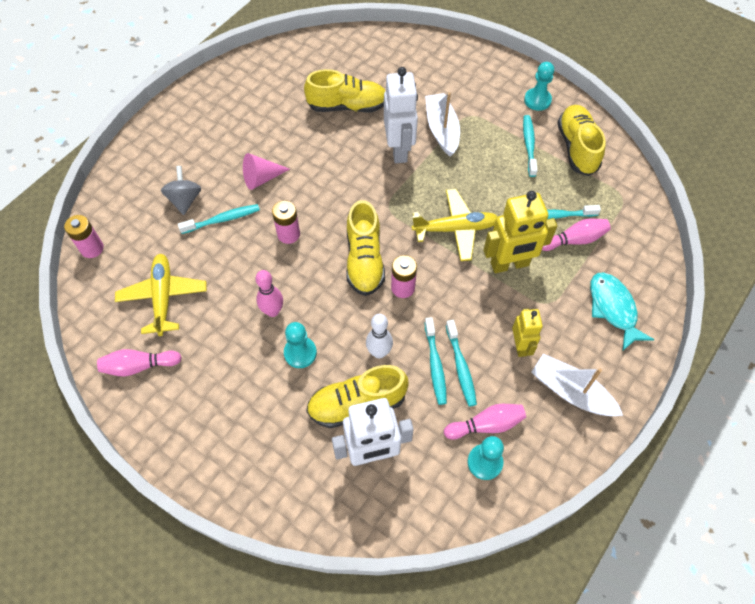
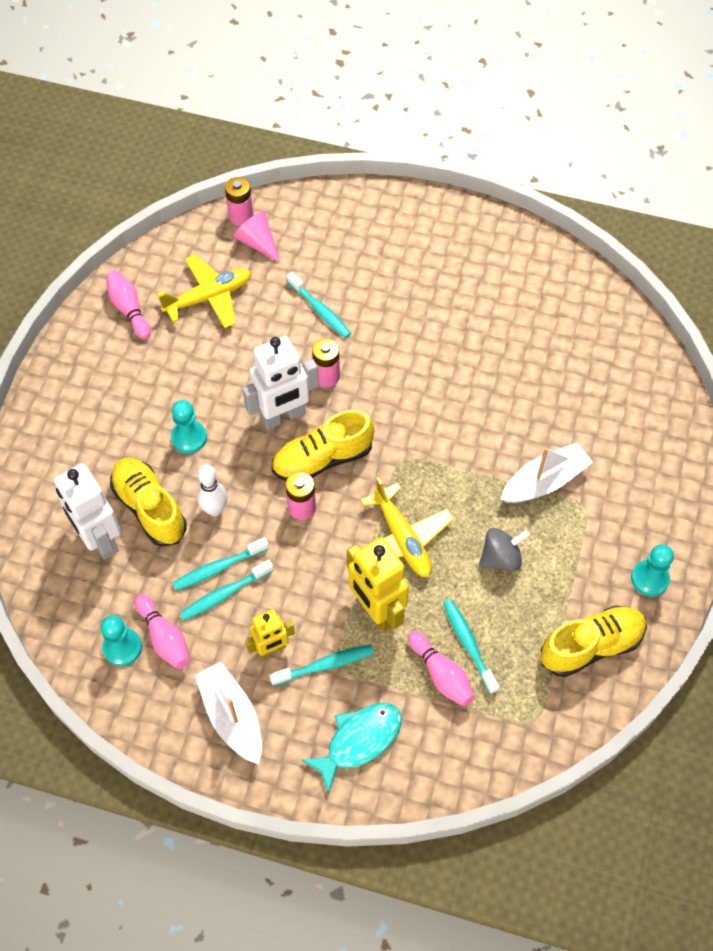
camera: 70 degrees right, 0 degrees up
grey spinning top [161,166,201,215] -> grey spinning top moved to [479,528,530,571]
pink cone [243,153,290,190] -> pink cone moved to [233,211,281,263]
pink bowling pin [256,270,283,317] -> none
yellow shoe [304,69,385,113] -> none
white robot [384,67,418,163] -> white robot moved to [242,336,319,430]
turquoise toothbrush [523,115,538,177] -> turquoise toothbrush moved to [269,645,374,686]
white boat [532,354,623,416] -> white boat turned 45 degrees counterclockwise [195,662,262,764]

